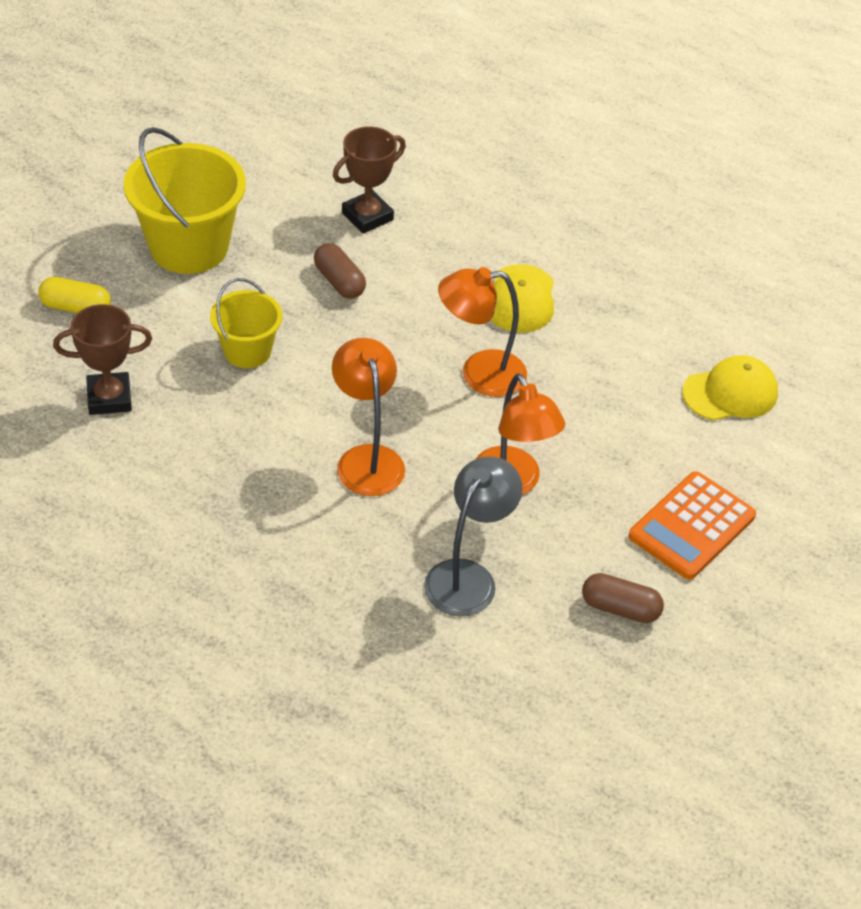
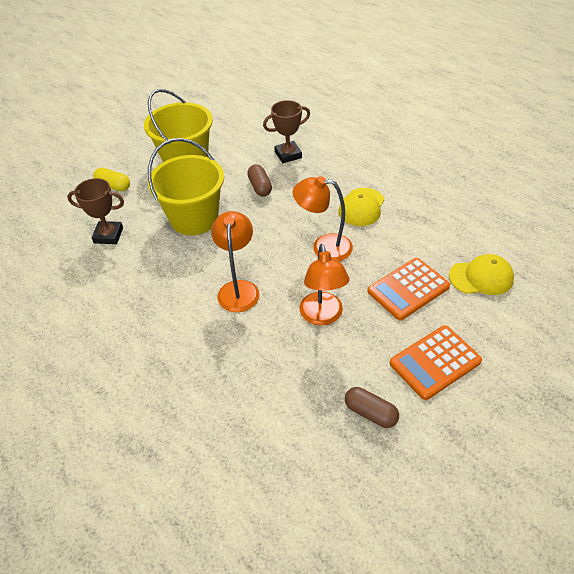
camera: 20 degrees right, 0 degrees up
yellow bucket [210,278,282,368] -> yellow bucket [148,138,224,235], size x1.75
grey lamp [424,456,522,616] -> none
none -> orange calculator [367,258,450,321]

